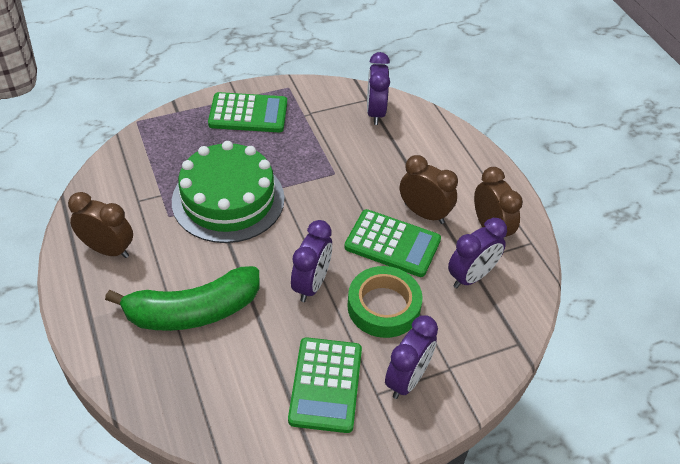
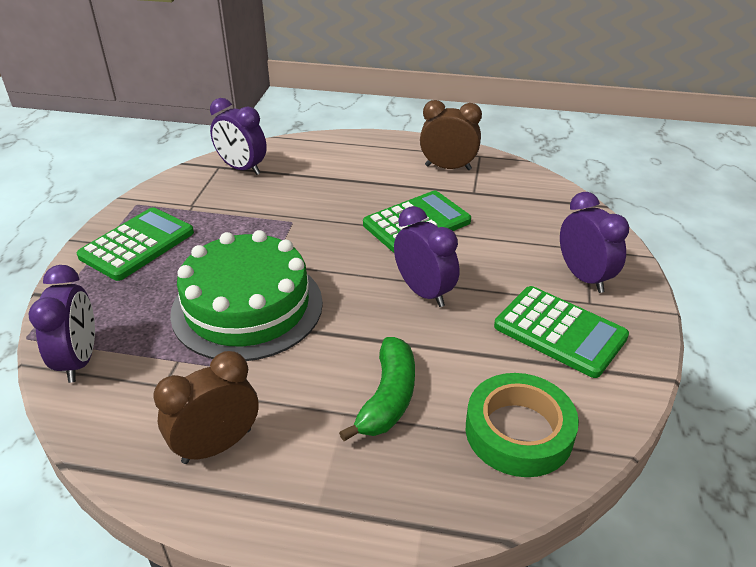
camera: 55 degrees left, 10 degrees down
green banana [105,266,260,331] -> green banana [339,337,415,441], size x0.66
green tape [347,266,423,338] -> green tape moved to [466,373,579,477]
brown clock [400,155,458,224] -> none
purple clock [448,218,507,288] -> purple clock moved to [28,265,95,383]

